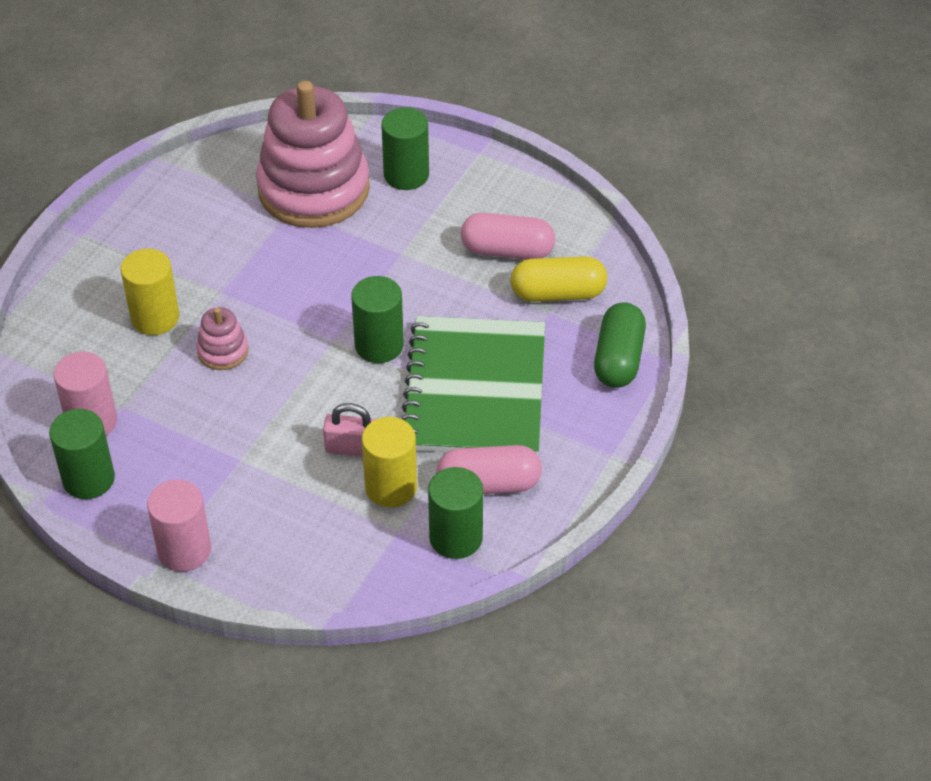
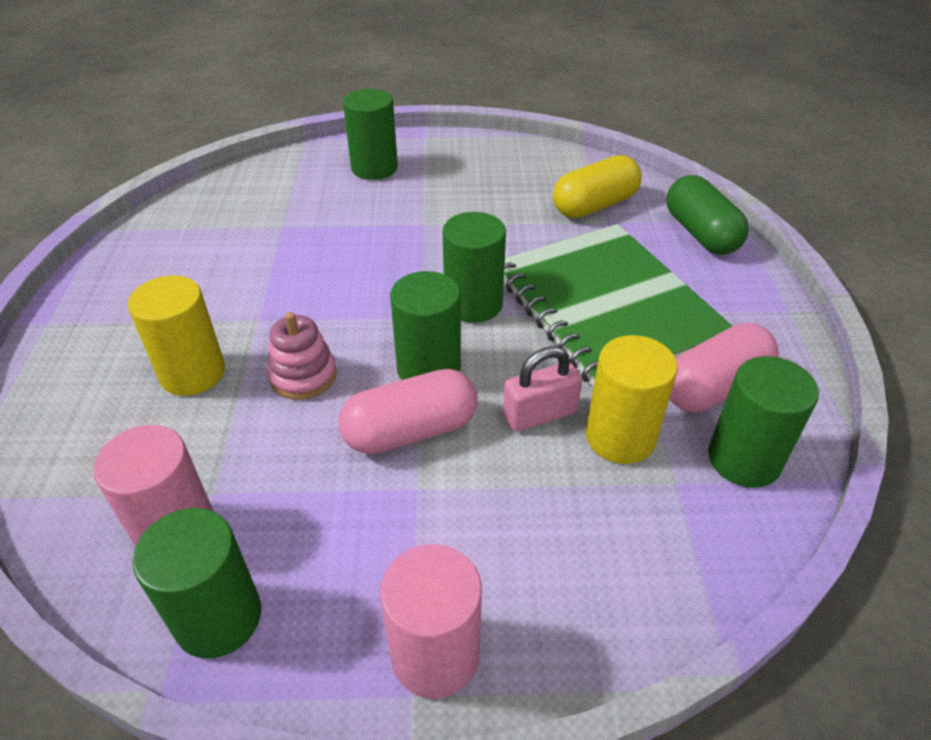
camera: 30 degrees left, 5 degrees down
pink stacking toy [256,81,370,228] -> none
pink capsule [461,213,555,259] -> pink capsule moved to [338,369,478,454]
none -> green cylinder [390,271,461,380]

